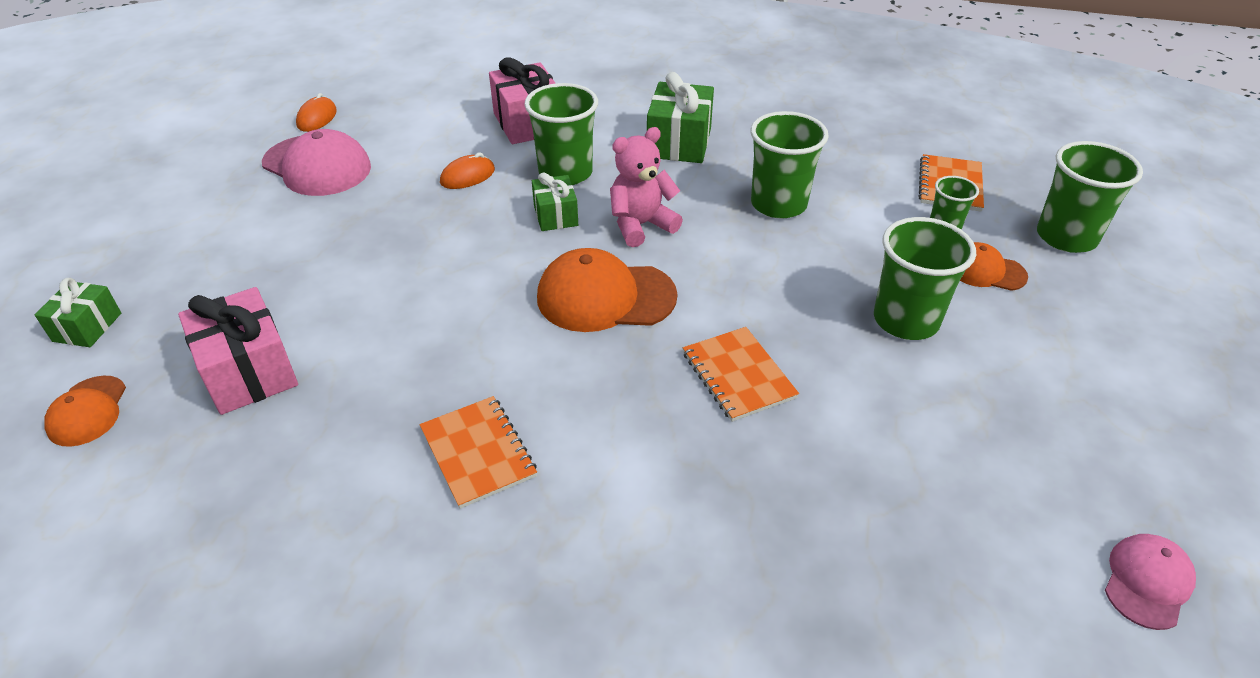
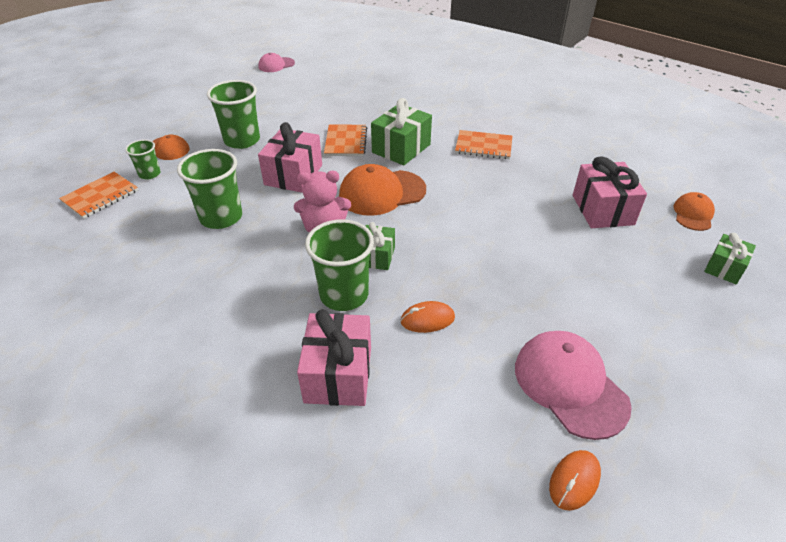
camera: 155 degrees left, 0 degrees up
orange notebook [420,396,537,509] -> orange notebook turned 75 degrees counterclockwise [455,130,512,159]
orange cap [537,248,677,332] -> orange cap turned 135 degrees clockwise [339,164,426,216]
green gift [647,72,714,163] -> green gift moved to [371,98,432,165]
green cup [1037,141,1143,253] -> none
none -> pink gift [258,122,322,193]

